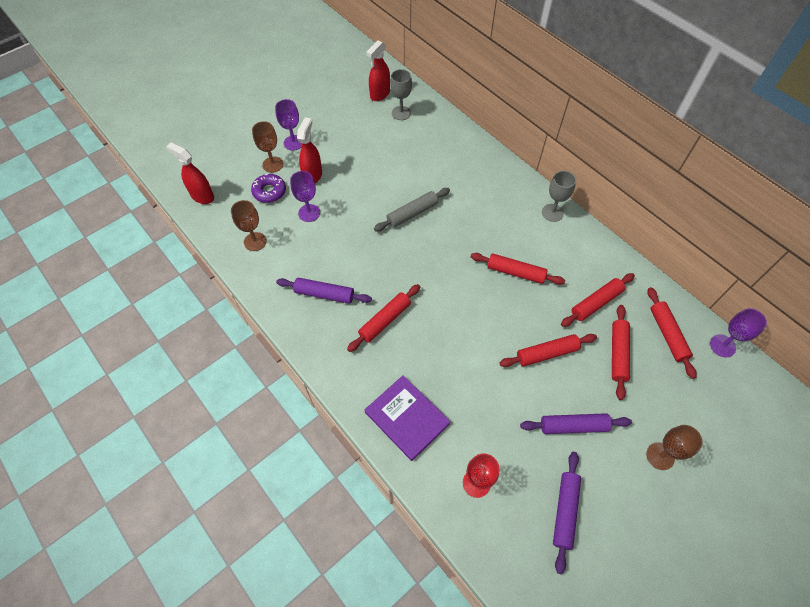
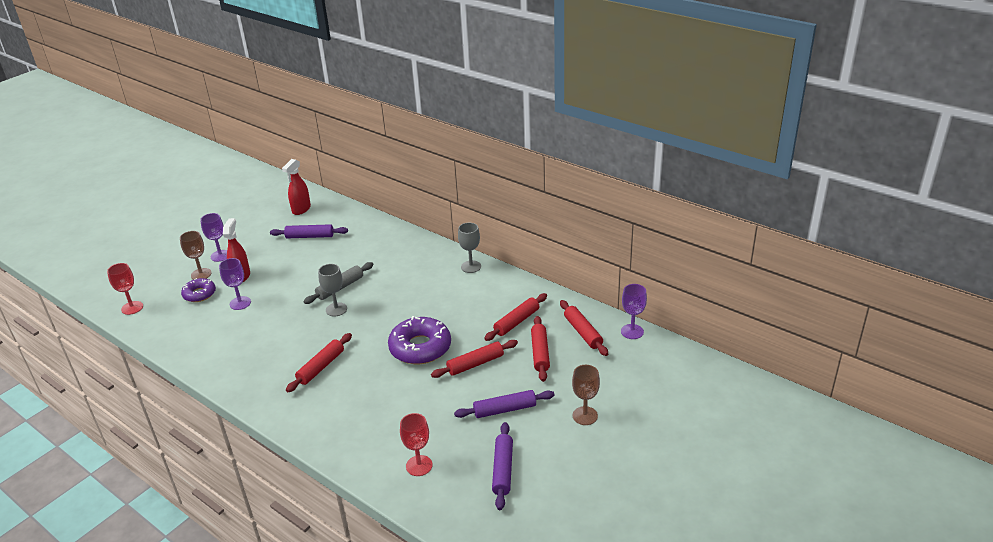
camera: 10 degrees left, 25 degrees down
red spray bottle [166,142,214,204] -> red goblet [107,263,143,315]
brown goblet [231,200,267,251] -> none
purple rolling pin [276,278,372,304] -> purple rolling pin moved to [270,224,348,238]
purple book [365,375,450,461] -> none
grey goblet [390,69,412,120] -> grey goblet moved to [318,264,347,316]
red rolling pin [471,253,565,285] -> none
none -> purple donut [388,316,451,364]

